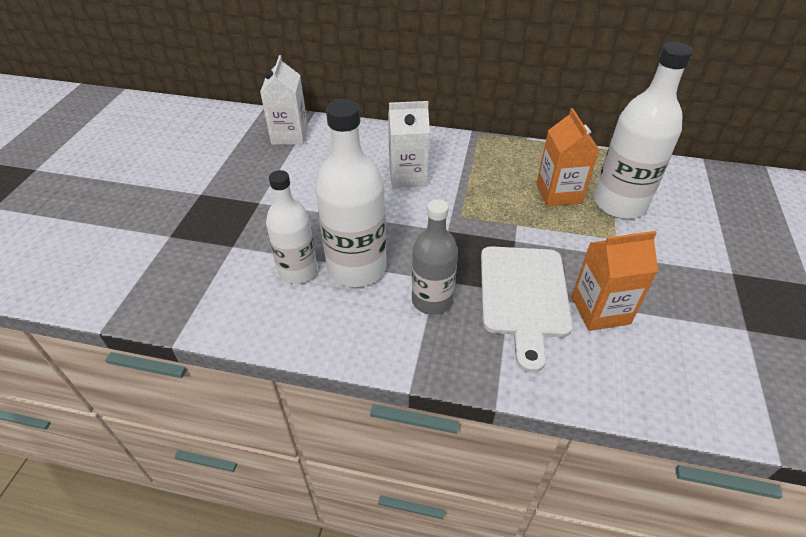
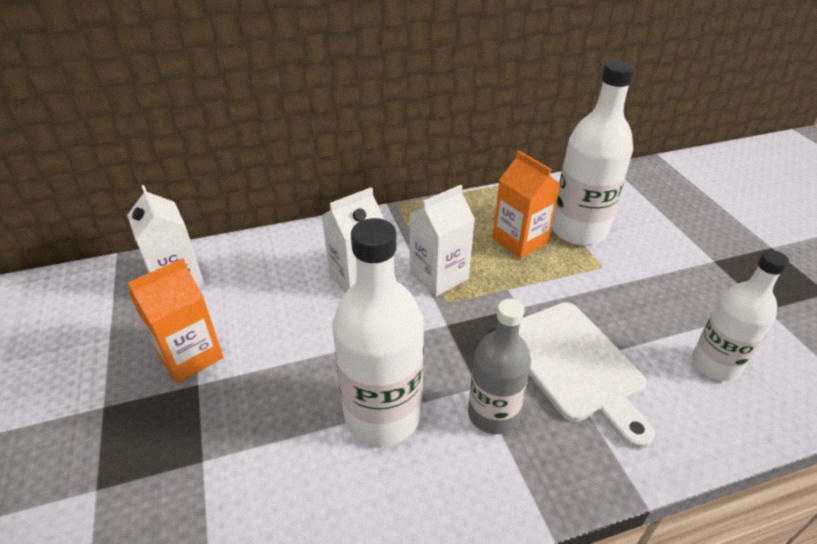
camera: 30 degrees left, 5 degrees down
white bottle [266,170,318,284] -> white bottle moved to [692,250,789,381]
orange carton [571,231,658,331] -> orange carton moved to [128,258,223,383]
none -> white carton [409,185,475,296]

